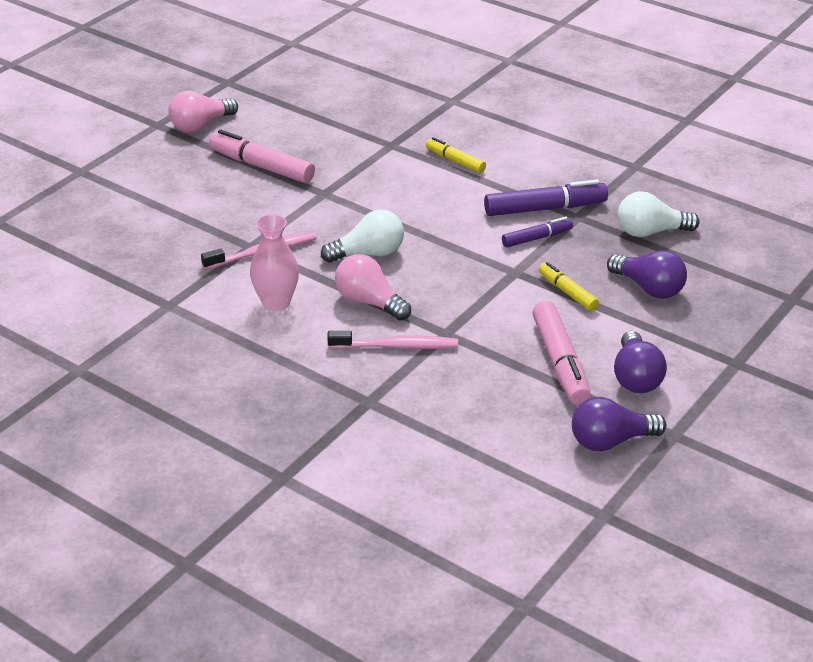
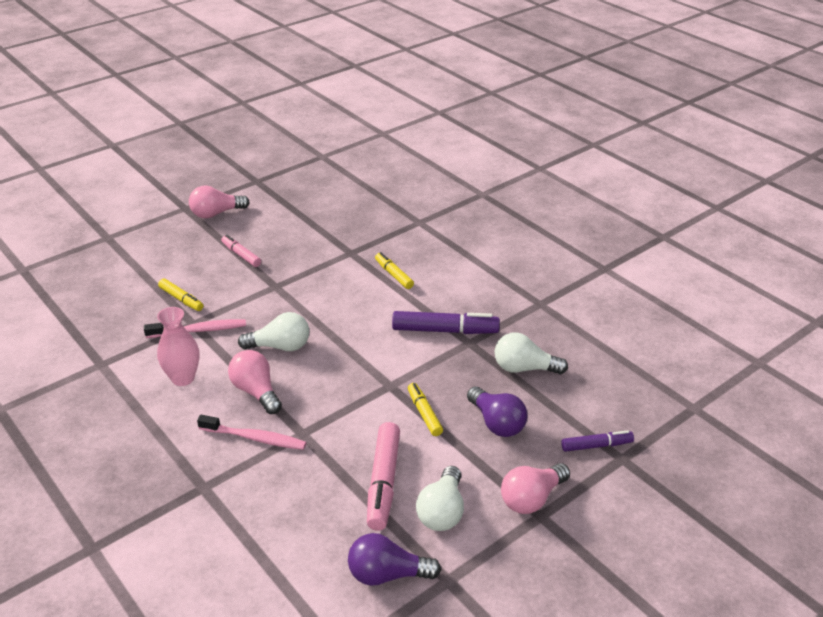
camera: 15 degrees right, 0 degrees up
pink marker [209,130,315,183] -> pink marker [221,235,261,267], size x0.60
purple marker [502,217,573,247] -> purple marker moved to [561,430,634,452]
purple light bulb [614,331,667,393] -> white light bulb [416,466,464,531]
none -> yellow marker [158,279,204,311]
none -> pink light bulb [501,463,570,514]

